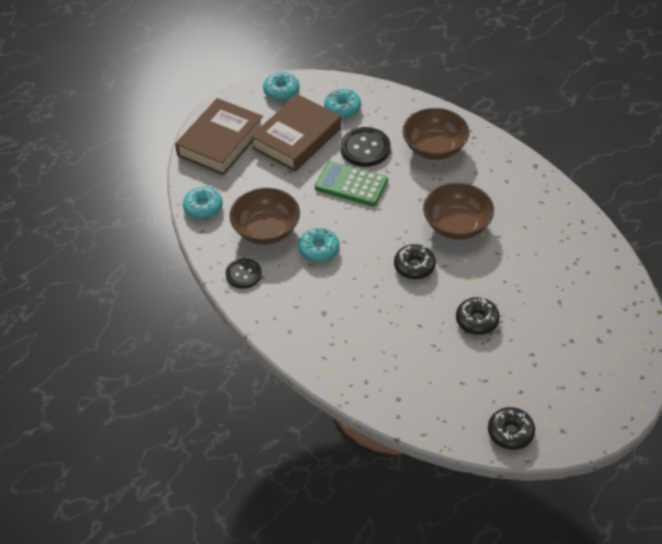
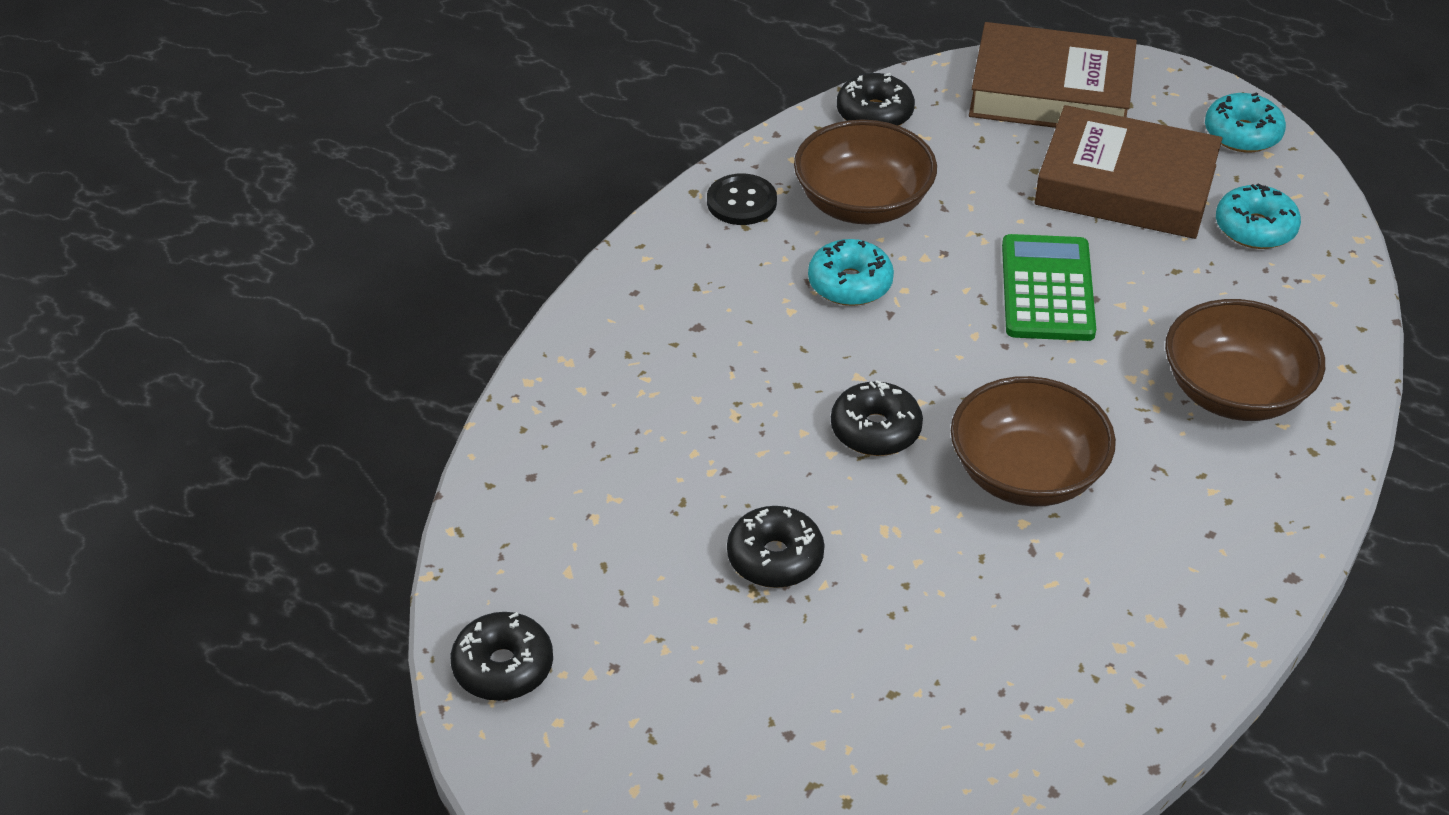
camera: 70 degrees right, 5 degrees down
turquoise donut [183,187,223,219] -> black donut [837,73,915,126]
black button [340,127,390,167] -> none

